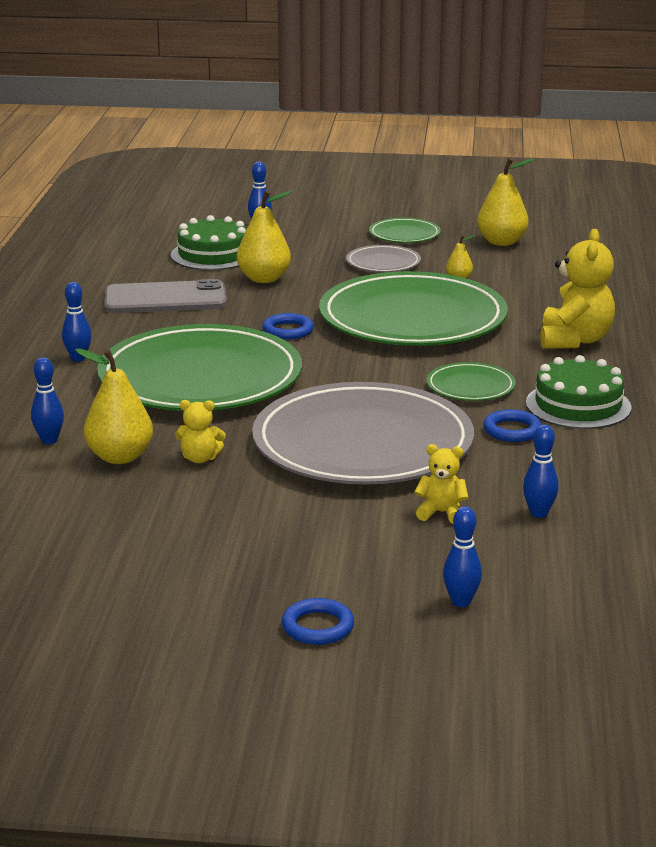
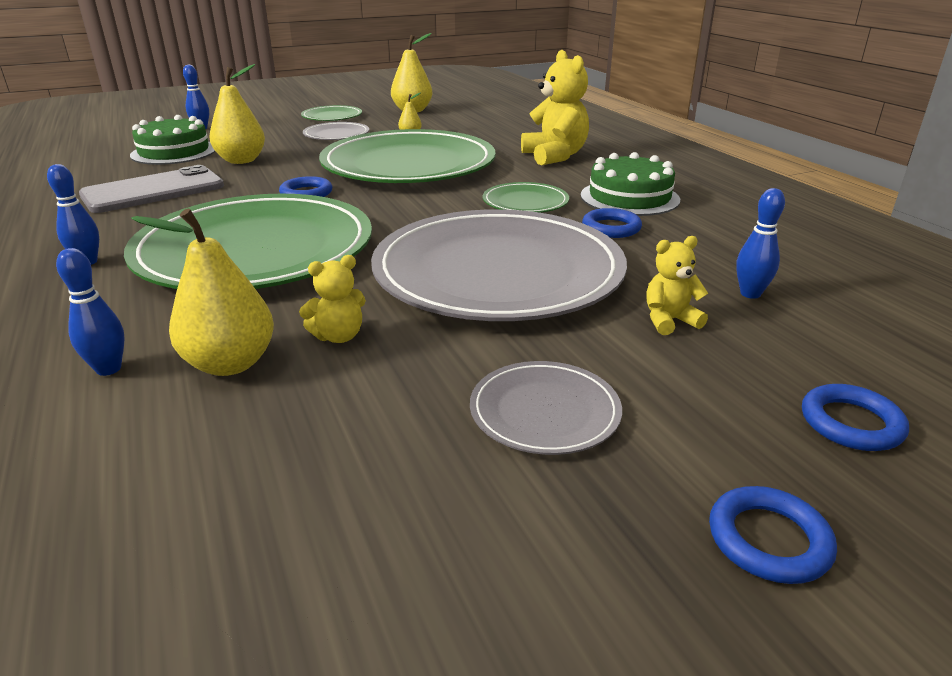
camera: 30 degrees left, 5 degrees up
blue bowling pin [443,506,482,607] -> blue ring [802,384,909,451]
none -> grey plate [470,361,622,455]

